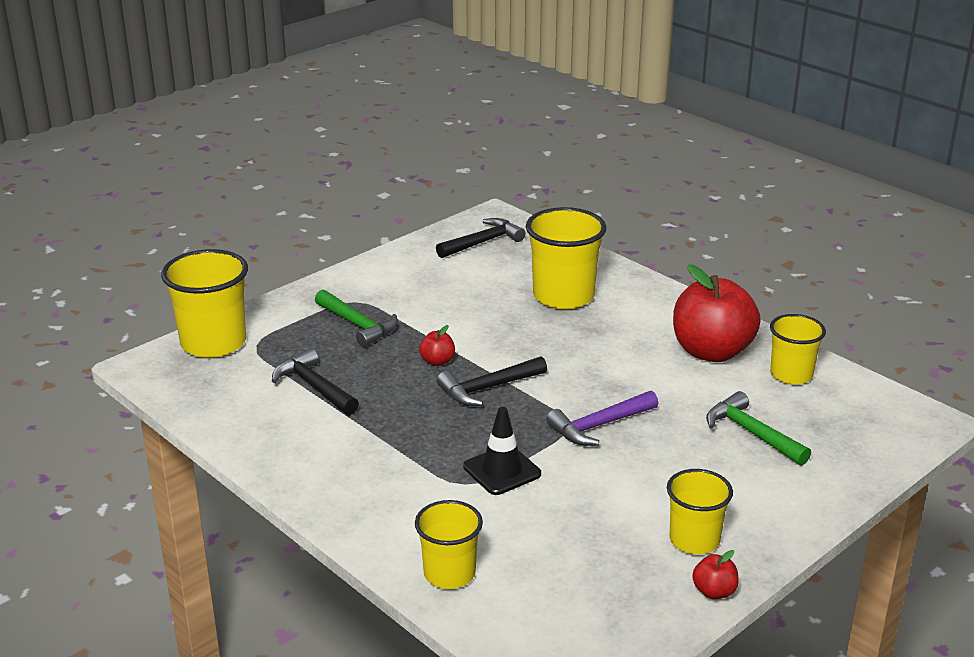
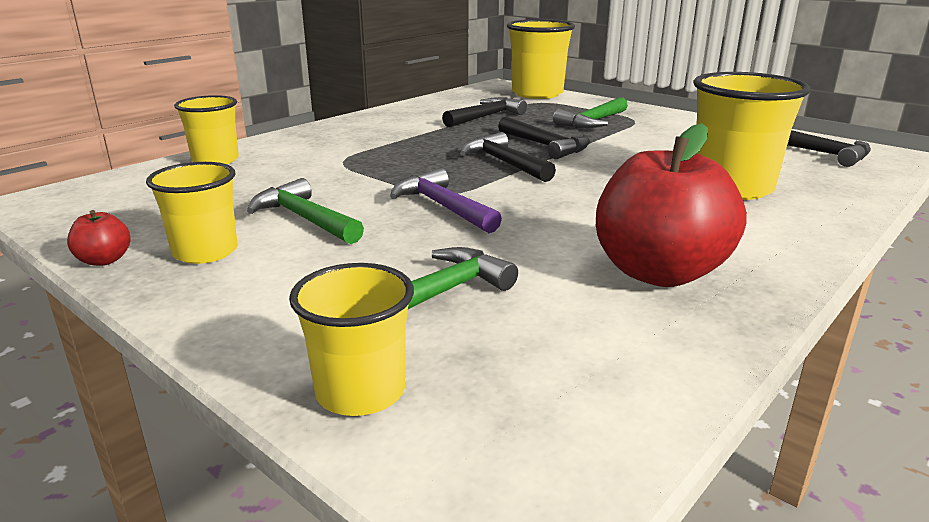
camera: 85 degrees right, 5 degrees down
red apple [419,325,455,366] -> black hammer [498,117,590,159]
black traffic cone [463,407,541,495] -> none
yellow cup [770,314,826,385] -> yellow cup moved to [289,263,414,416]
none -> green hammer [247,178,364,244]

